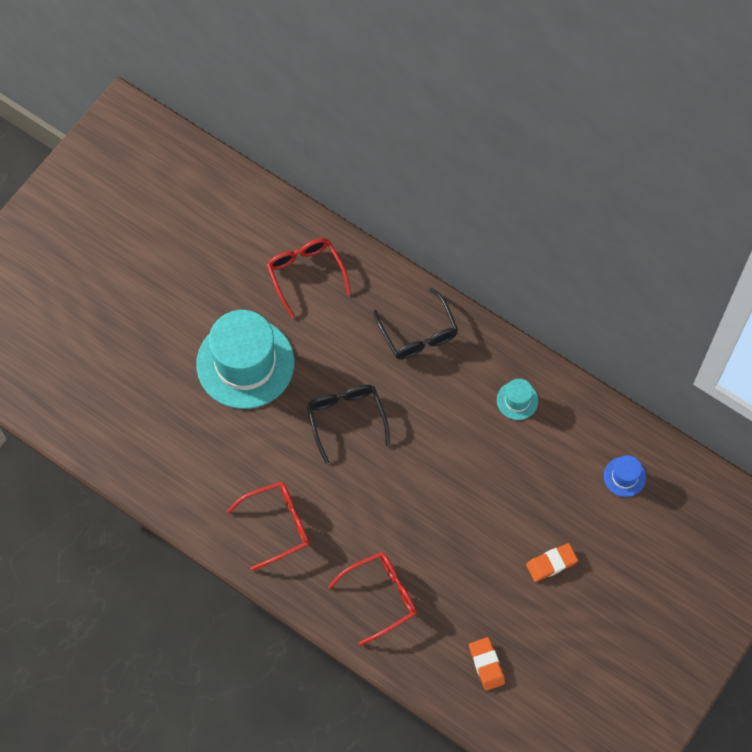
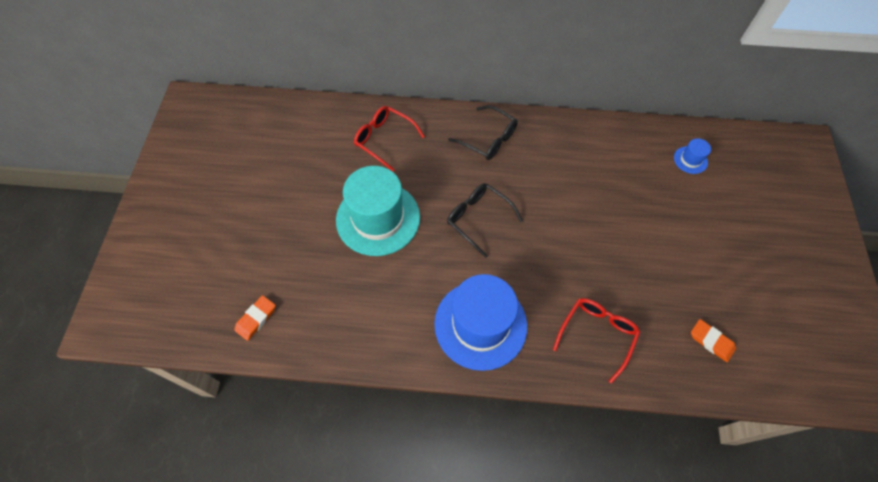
camera: 30 degrees left, 5 degrees down
red glasses [227,482,309,571] -> blue hat [434,274,527,371]
turquoise hat [497,379,538,420] -> none
orange eraser [526,543,578,582] -> orange eraser moved to [234,295,276,341]

